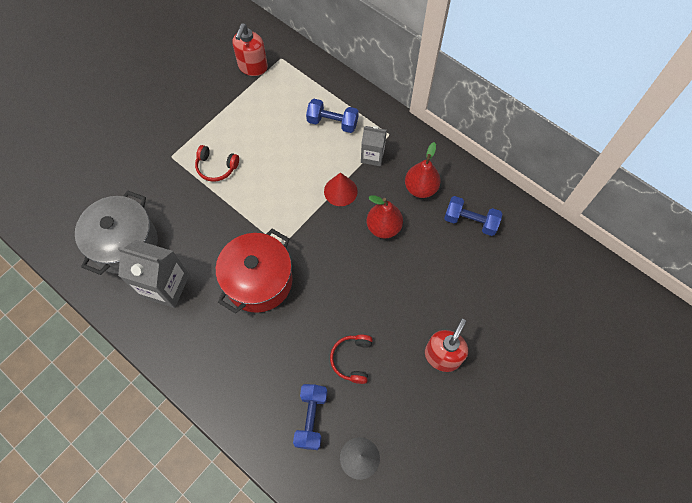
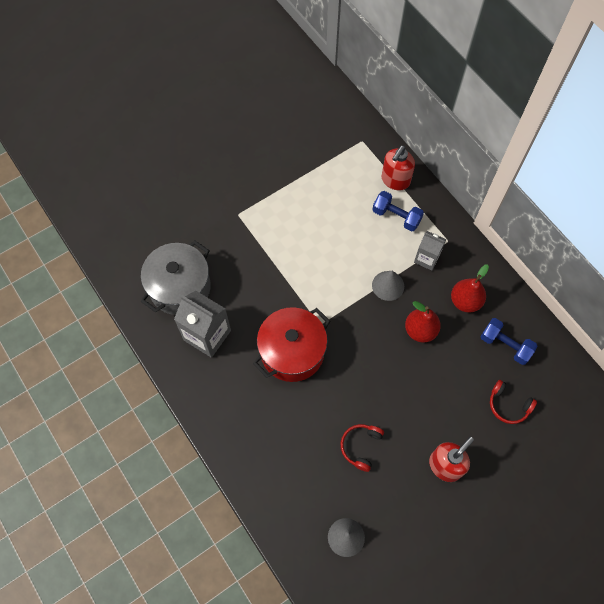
camera: 15 degrees right, 0 degrees up
red headphones [195,145,239,182] -> red headphones moved to [490,380,537,424]
red soap dispenser [233,23,268,76] -> red soap dispenser moved to [382,145,415,191]
blue dumbbell [293,384,328,450] -> none
red cone [324,172,358,206] -> grey cone [372,271,404,301]

